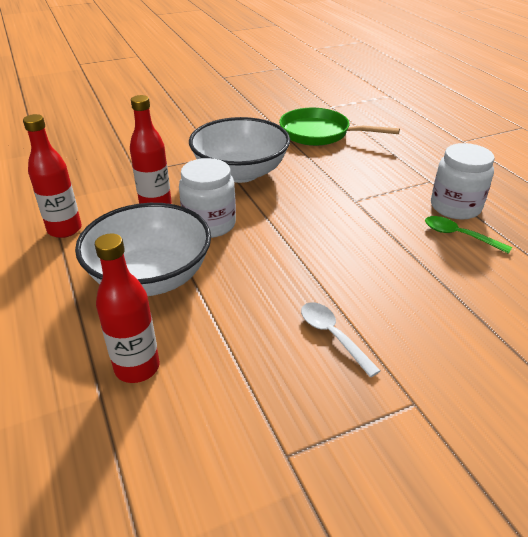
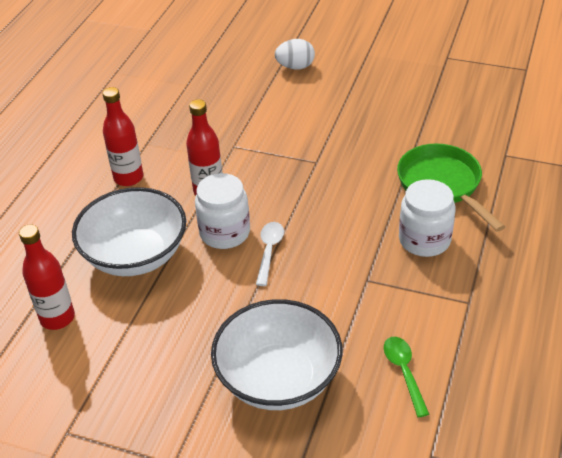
camera: 45 degrees right, 5 degrees up
white bowl [189,117,290,183] -> white bowl moved to [211,299,342,410]
white spoon [301,302,381,377] -> white spoon moved to [256,222,284,286]
white jar [431,143,495,220] -> white jar moved to [399,179,456,257]
none -> white egg [275,39,315,69]

